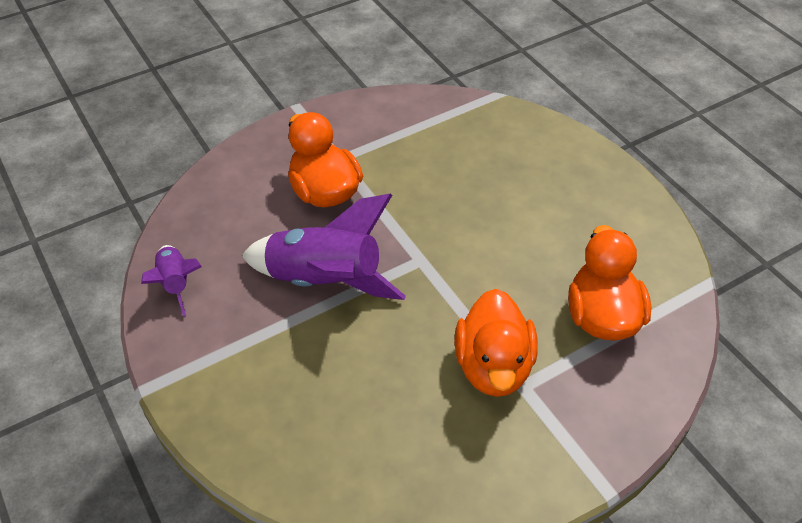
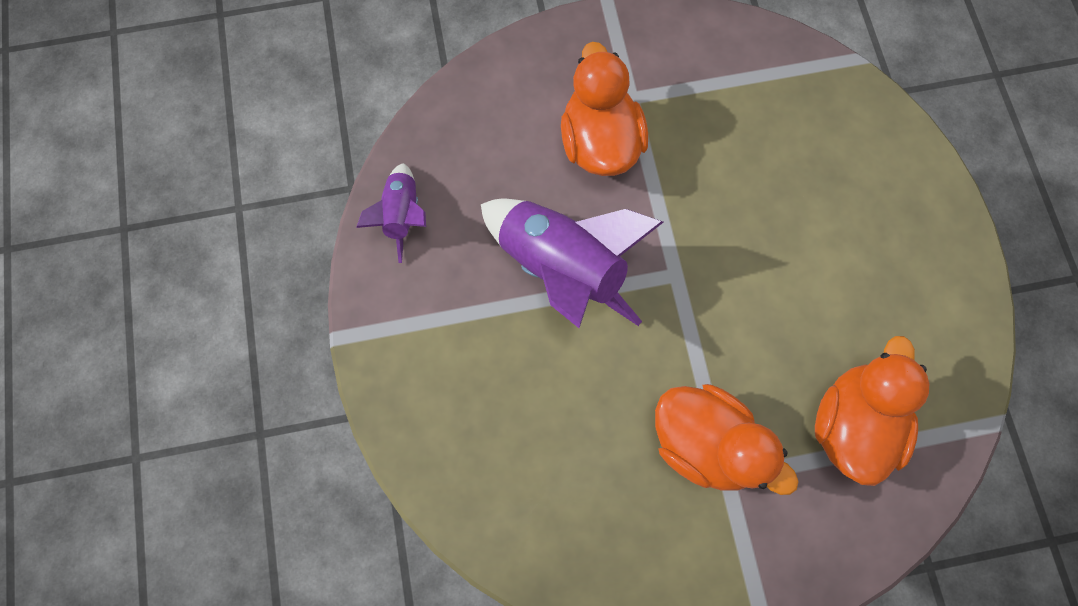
camera: 20 degrees right, 25 degrees up
orange duck [454,289,538,397] -> orange duck turned 75 degrees counterclockwise [655,384,799,495]

